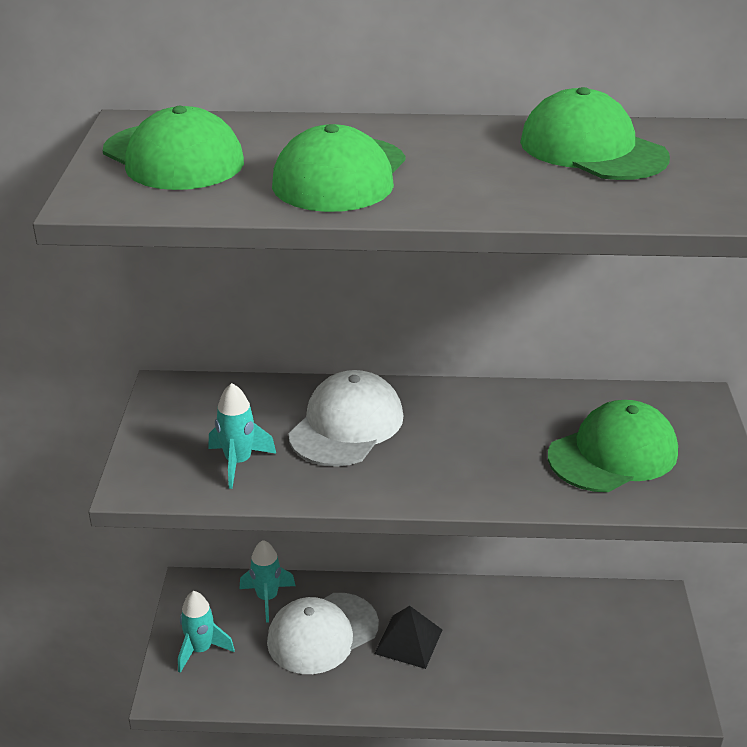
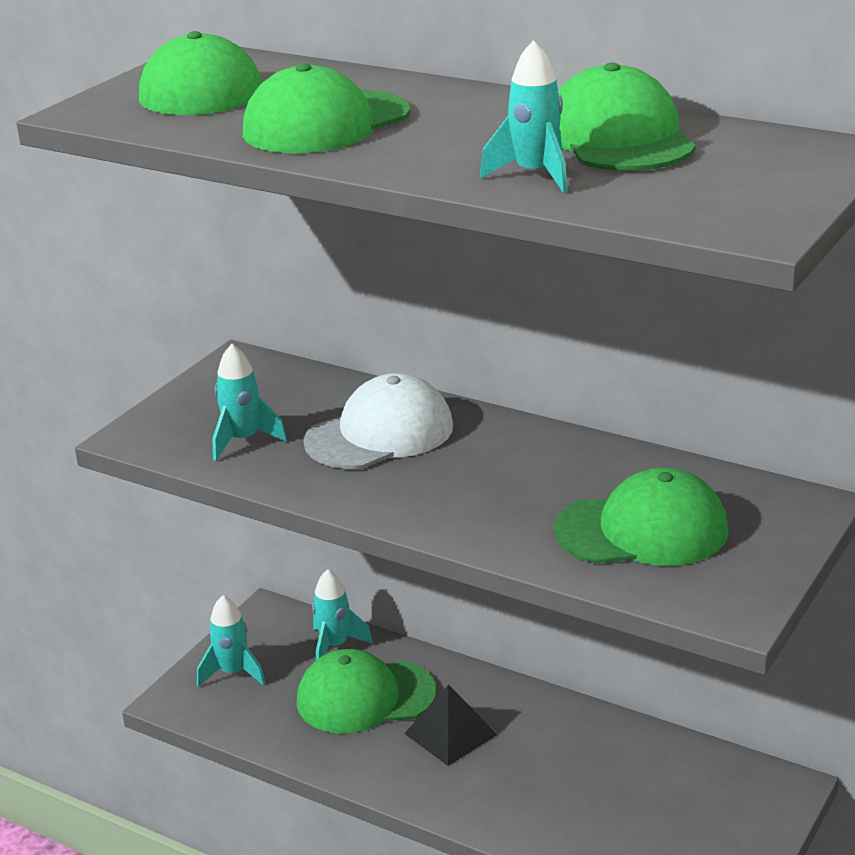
camera: 30 degrees right, 5 degrees down
white cap [267,593,379,674] -> green cap [297,649,436,734]
none -> turquoise rocket [480,40,568,193]

